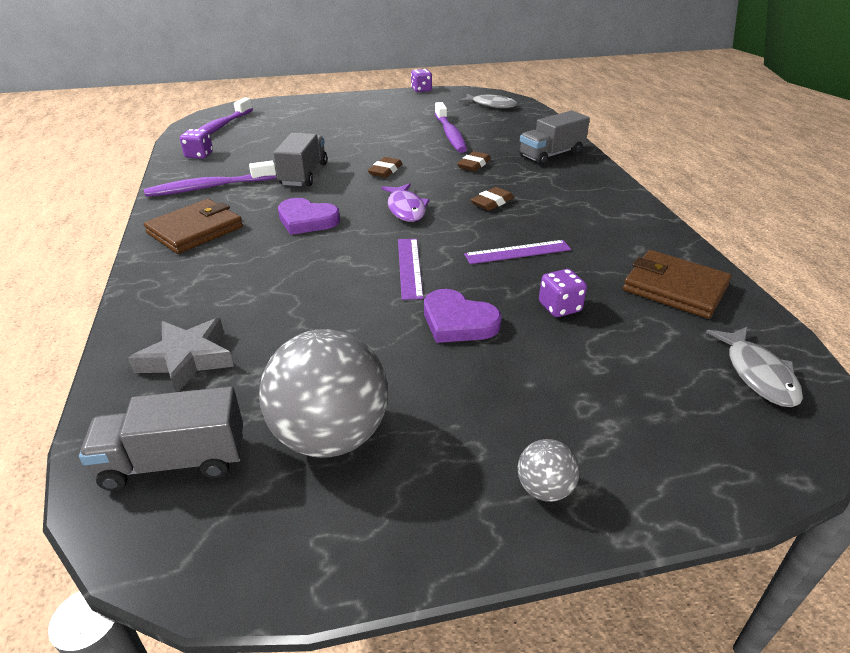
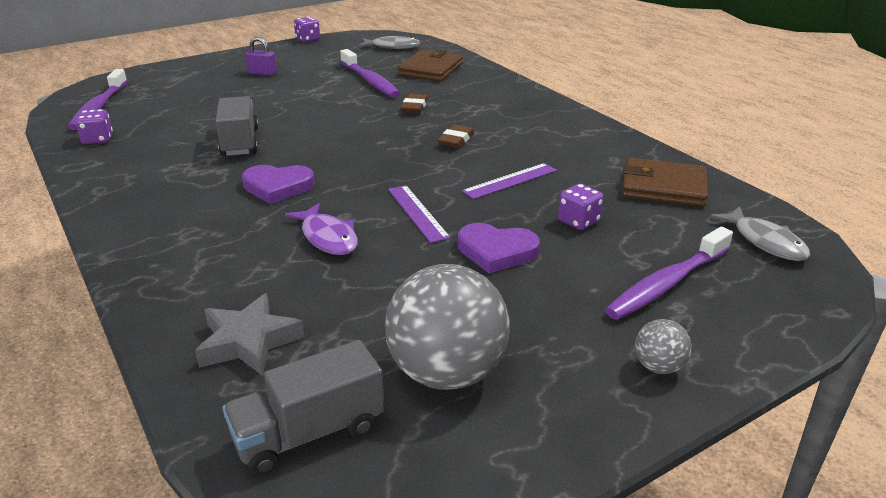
camera: 20 degrees left, 5 degrees down
purple toothbrush [144,160,276,197] -> purple toothbrush moved to [605,227,733,320]
brown wallet [144,199,243,254] -> brown wallet moved to [398,49,463,81]
brown eraser [368,157,402,178] -> none
purple fish [381,183,430,222] -> purple fish moved to [285,203,358,255]
grey truck [519,111,590,165] -> none
none -> purple padlock [245,37,277,76]

